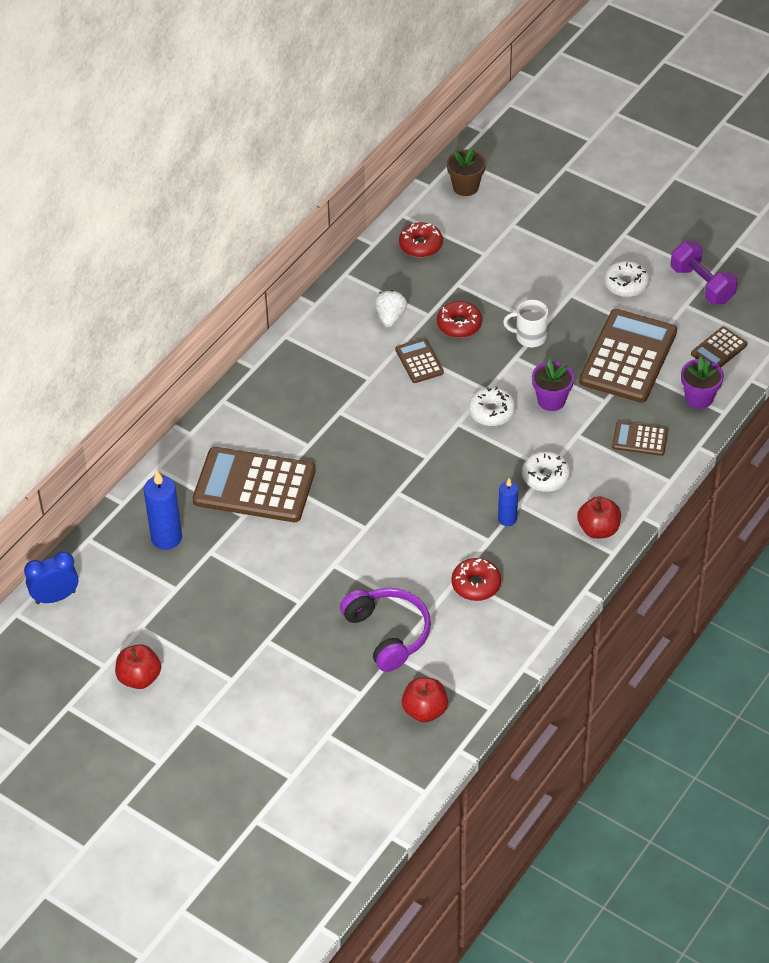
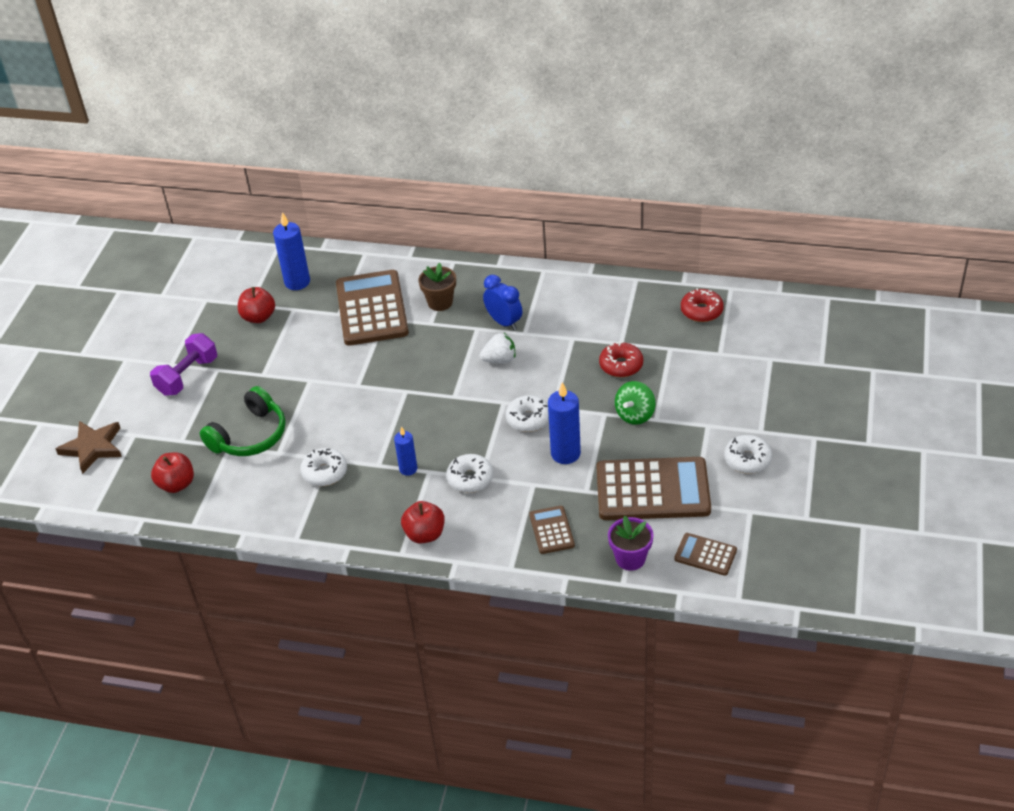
camera: 70 degrees right, 5 degrees down
blue clock [24,551,79,604] -> blue clock moved to [483,275,522,330]
red apple [115,644,161,689] -> red apple moved to [238,287,275,323]
purple headphones [340,588,431,672] -> green headphones [200,386,286,456]
white strawberry [375,290,407,327] -> white strawberry moved to [480,333,515,363]
brown calculator [395,338,444,383] -> none
brown flower pot [447,147,486,196] -> brown flower pot moved to [418,263,456,311]
red donut [451,558,501,601] -> white donut [300,448,347,486]
white mug [503,300,548,347] -> green spinning top [615,381,655,425]
purple flower pot [532,359,574,411] -> blue candle [548,382,581,464]
purple dumbbell [671,242,737,304] -> purple dumbbell moved to [150,333,217,396]
none -> brown star [56,421,122,474]

